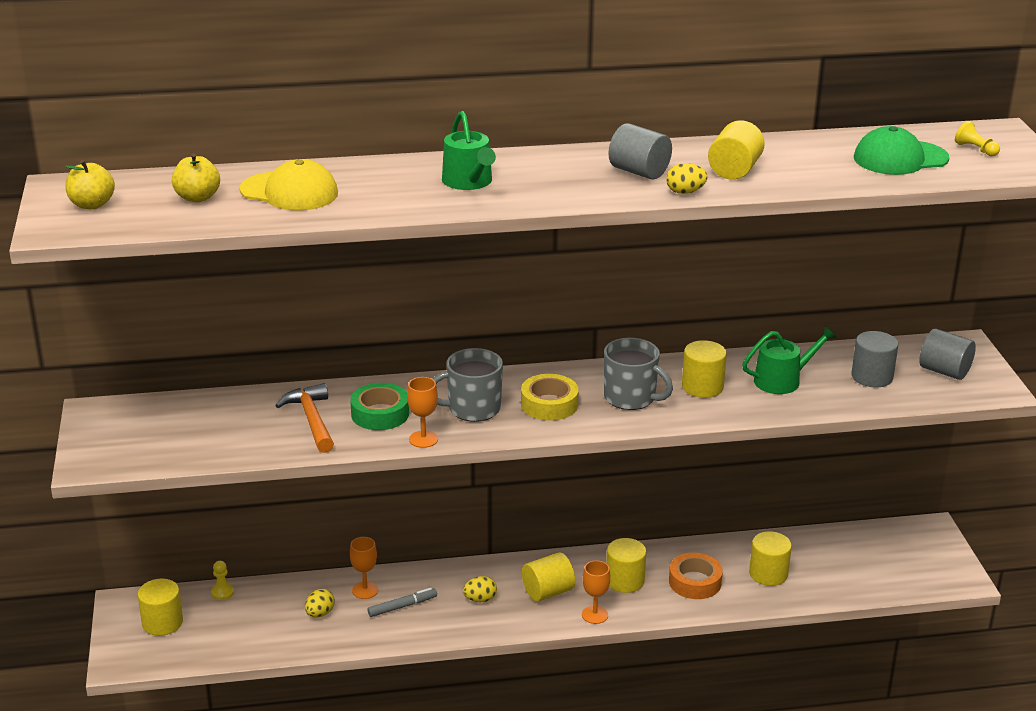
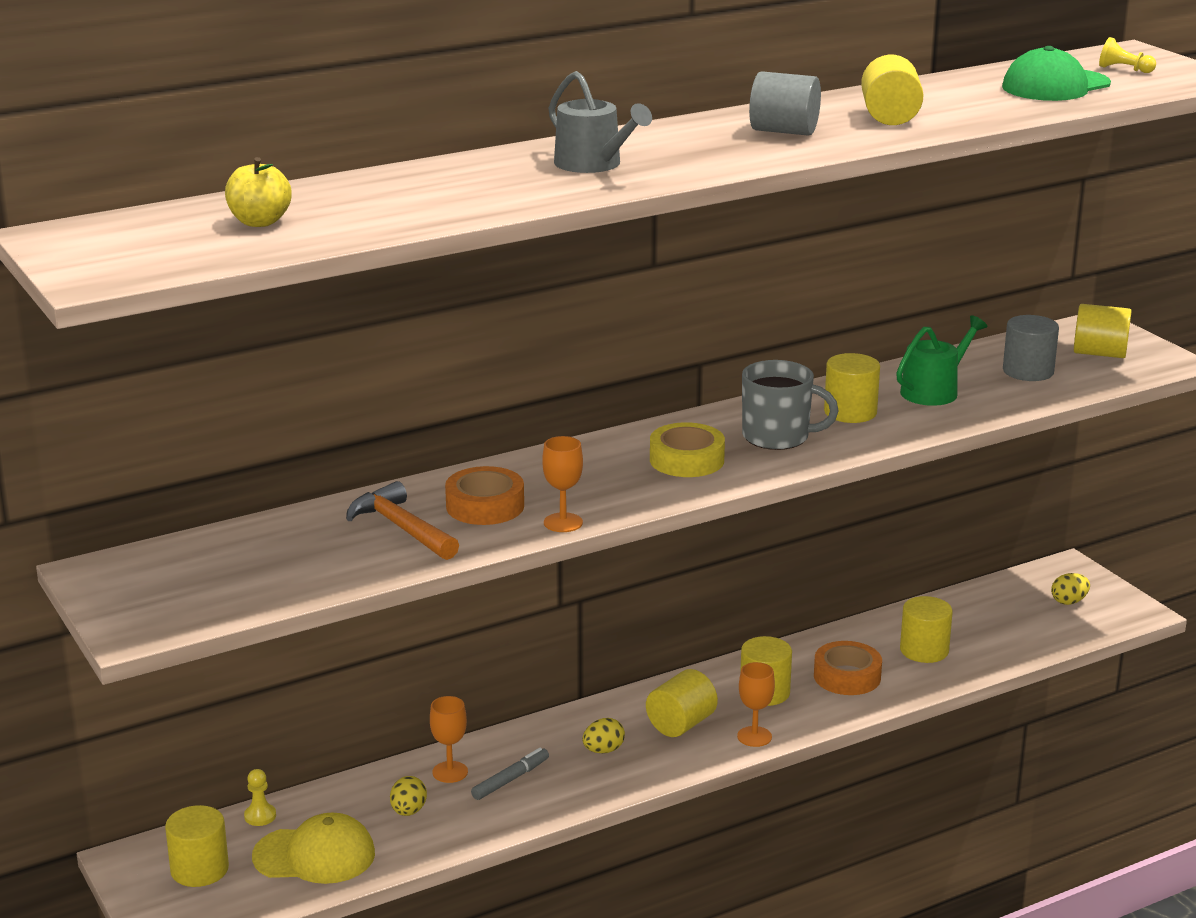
camera: 20 degrees left, 5 degrees down
yellow apple [65,160,115,209] -> none
yellow cap [240,159,338,211] -> yellow cap moved to [252,813,375,884]
green tape [350,383,409,430] -> orange tape [445,466,524,525]
grey mug [432,348,503,422] -> none
green watering can [442,111,496,190] -> grey watering can [548,71,652,173]
yellow egg [666,163,708,194] -> yellow egg moved to [1051,573,1090,605]
grey cylinder [919,329,976,380] -> yellow cylinder [1074,304,1132,358]

